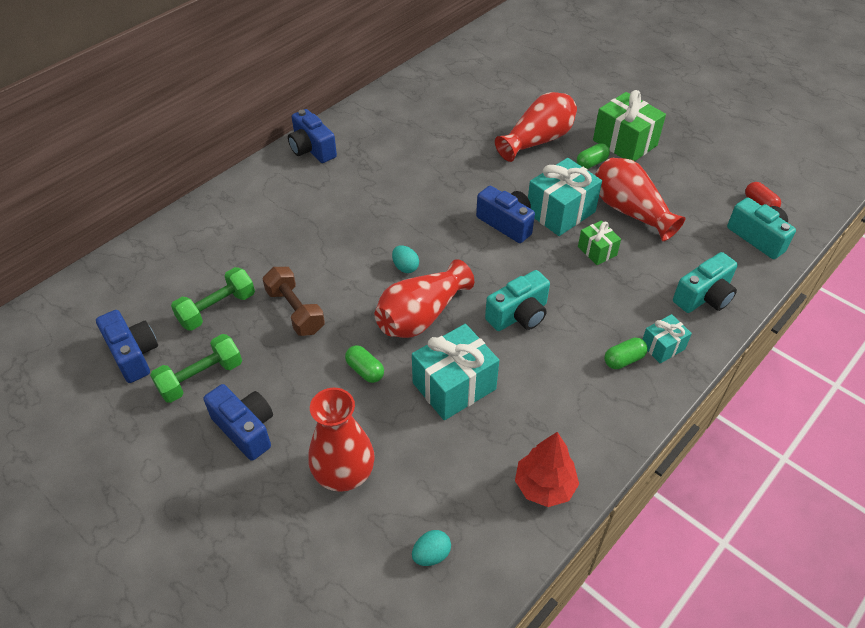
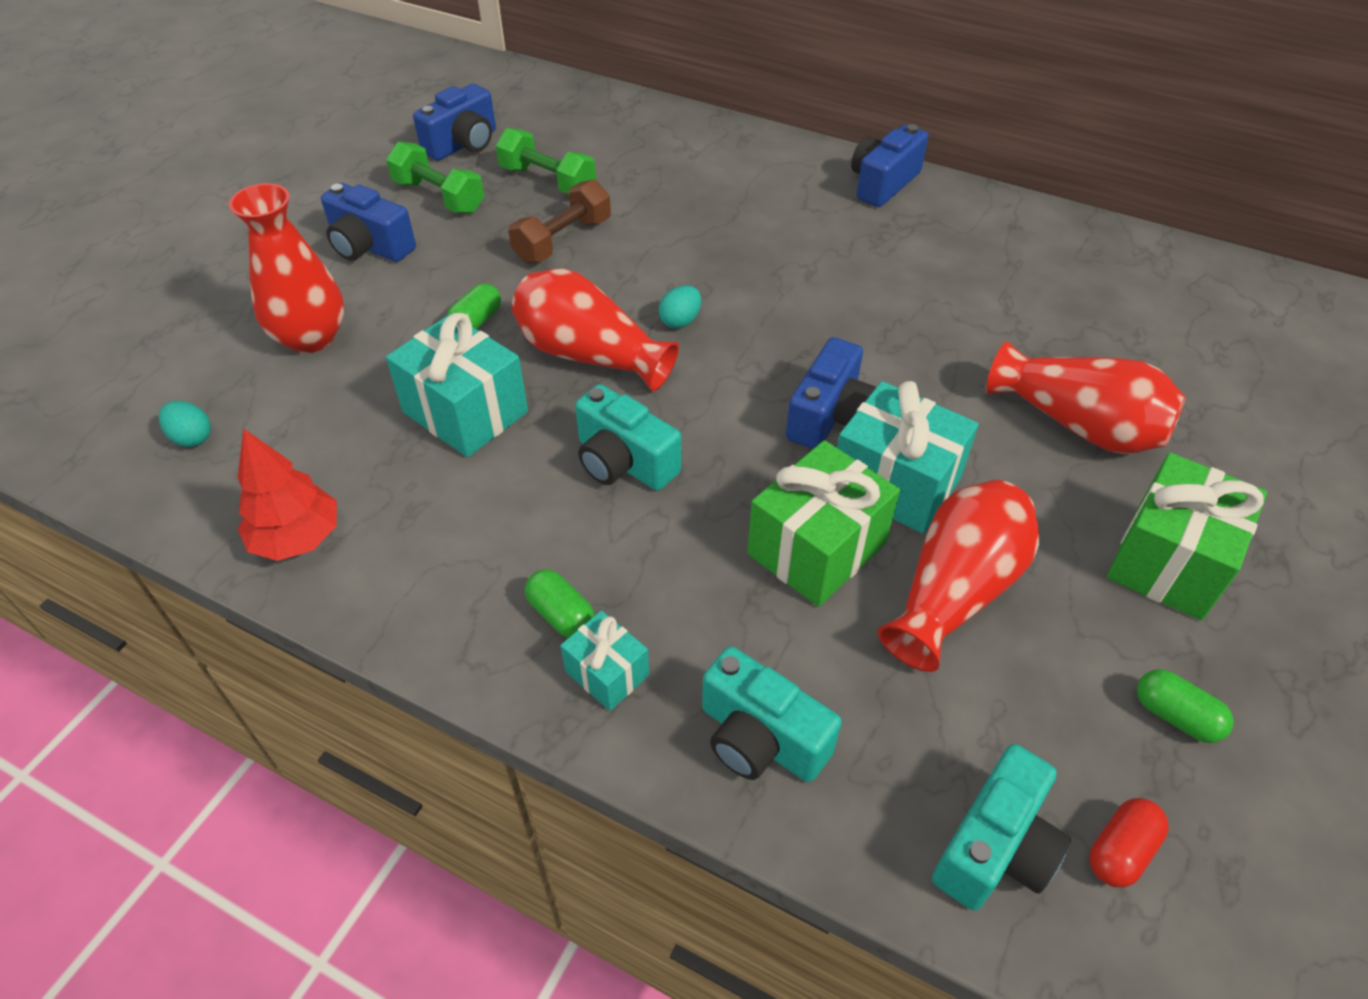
camera: 75 degrees right, 0 degrees up
blue camera [203,384,273,461] -> blue camera turned 90 degrees clockwise [321,183,416,262]
green capsule [577,143,610,169] -> green capsule moved to [1137,669,1234,743]
green gift [578,220,621,265] -> green gift [747,440,900,607], size x1.83

